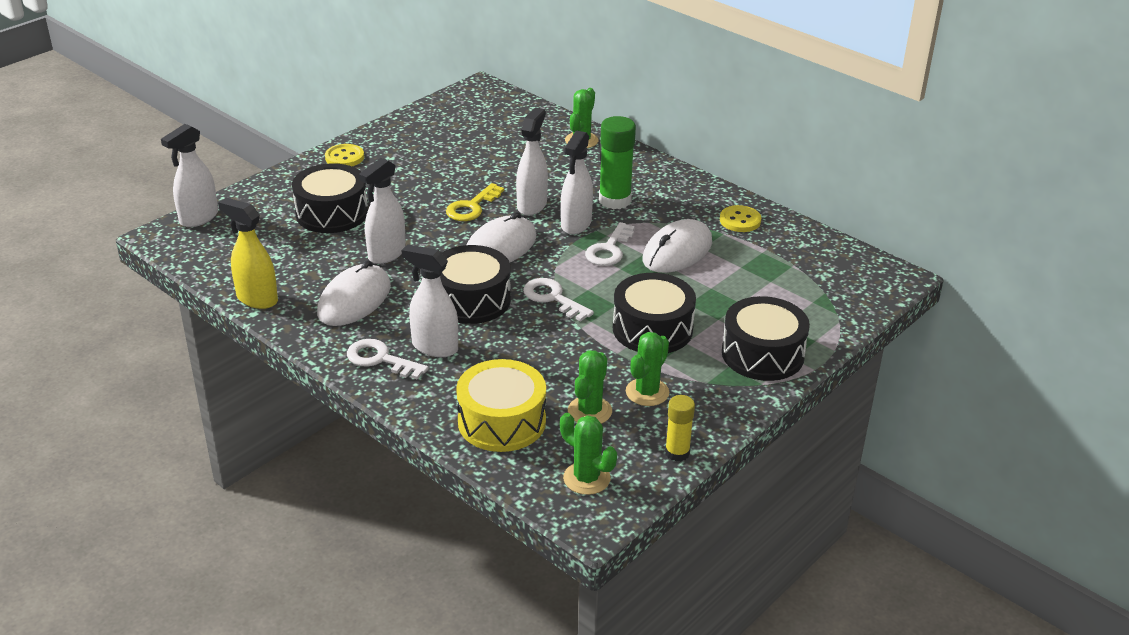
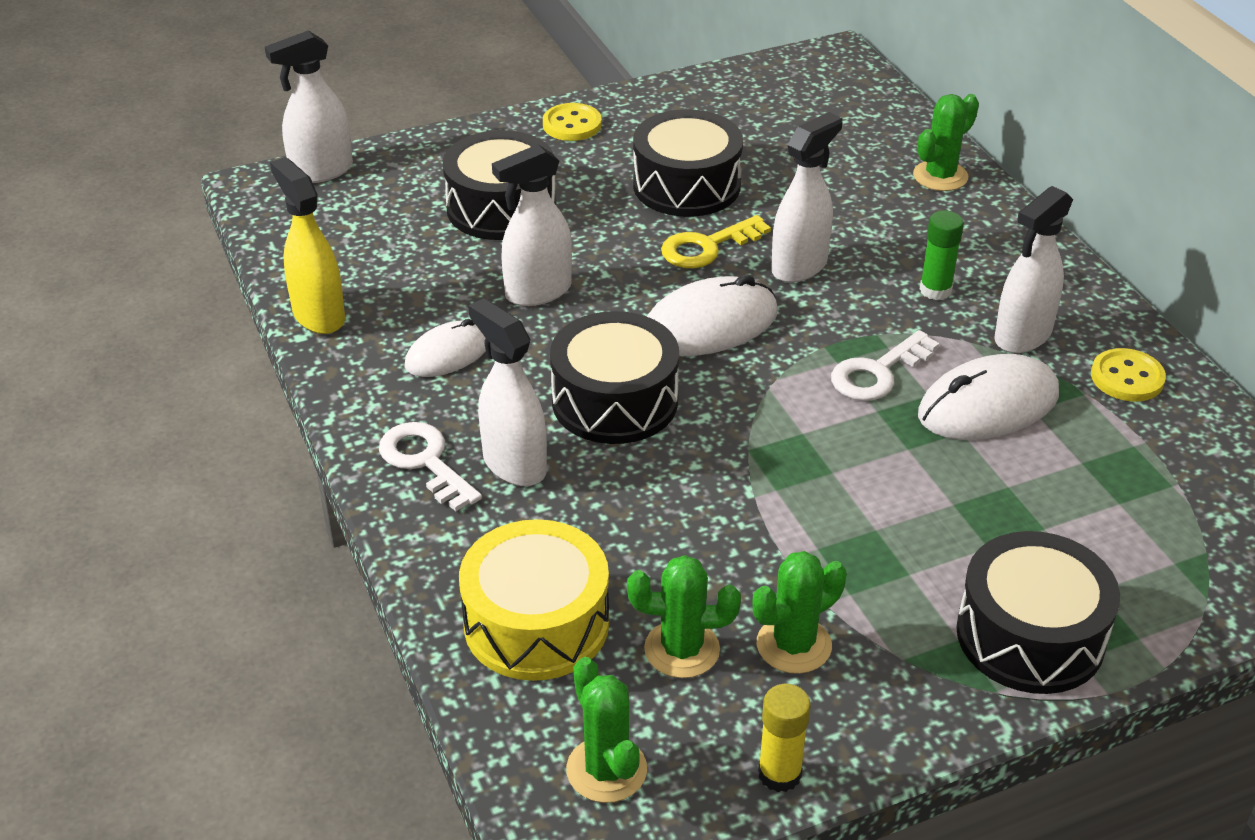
camera: 25 degrees right, 5 degrees up
white mouse [317,260,391,326] -> white mouse [404,319,486,377], size x0.64
white key [523,278,594,321] -> none
white spray bottle [561,131,593,235] -> white spray bottle moved to [994,186,1073,353]
green cactus [568,350,612,424] -> green cactus turned 45 degrees clockwise [627,555,741,678]
green glue stick [599,116,636,209] -> green glue stick [920,211,964,300], size x0.60
black drum [613,273,696,353] -> black drum moved to [633,109,743,217]

